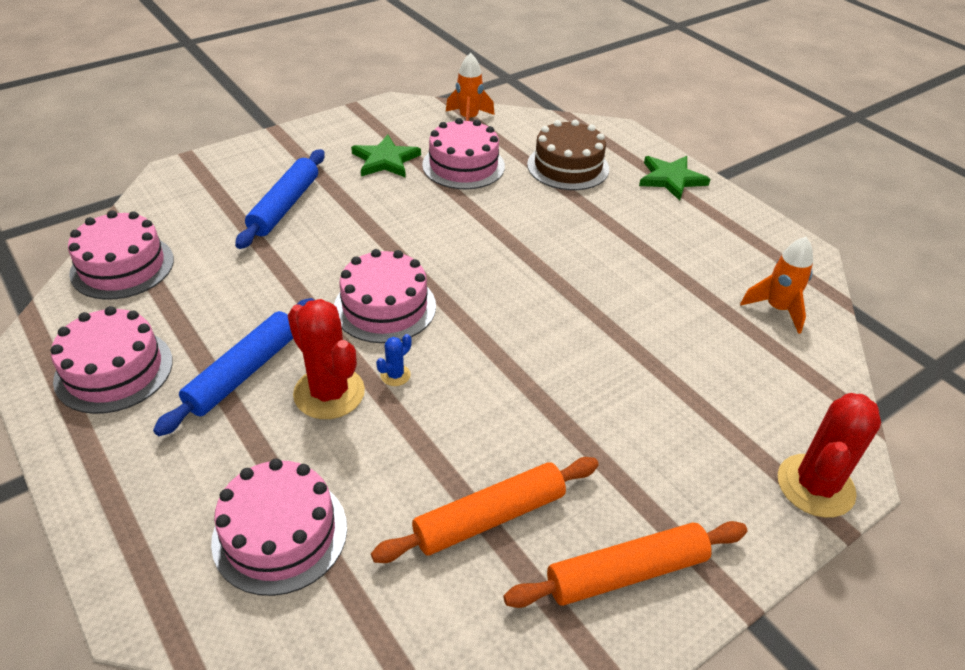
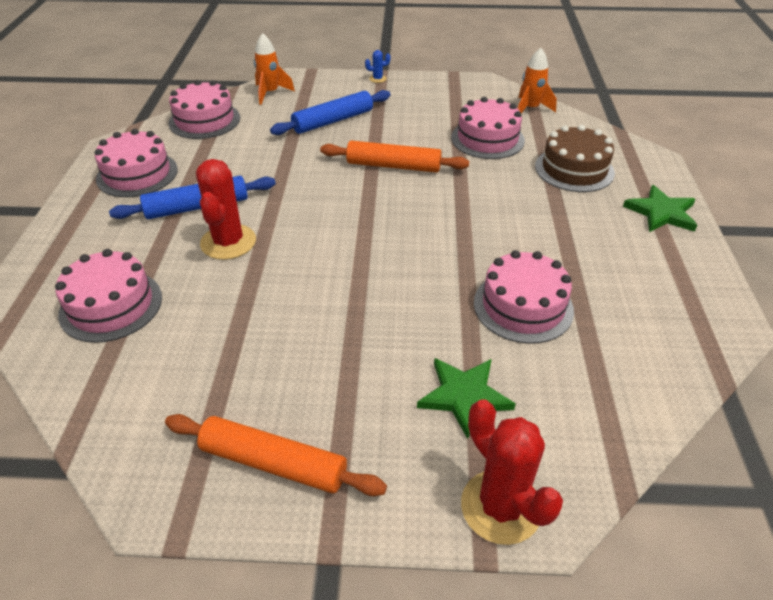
camera: 40 degrees right, 0 degrees up
pink cake [334,249,436,343] -> pink cake moved to [474,250,574,344]
green star [351,134,421,178] -> green star moved to [417,358,516,439]
orange rolling pin [371,457,599,563] -> orange rolling pin moved to [320,141,469,173]
blue cactus [376,334,412,386] -> blue cactus moved to [365,50,390,83]
orange rocket [740,237,813,334] -> orange rocket moved to [254,33,295,105]
red cactus [778,393,881,518] -> red cactus turned 75 degrees clockwise [461,399,563,545]

